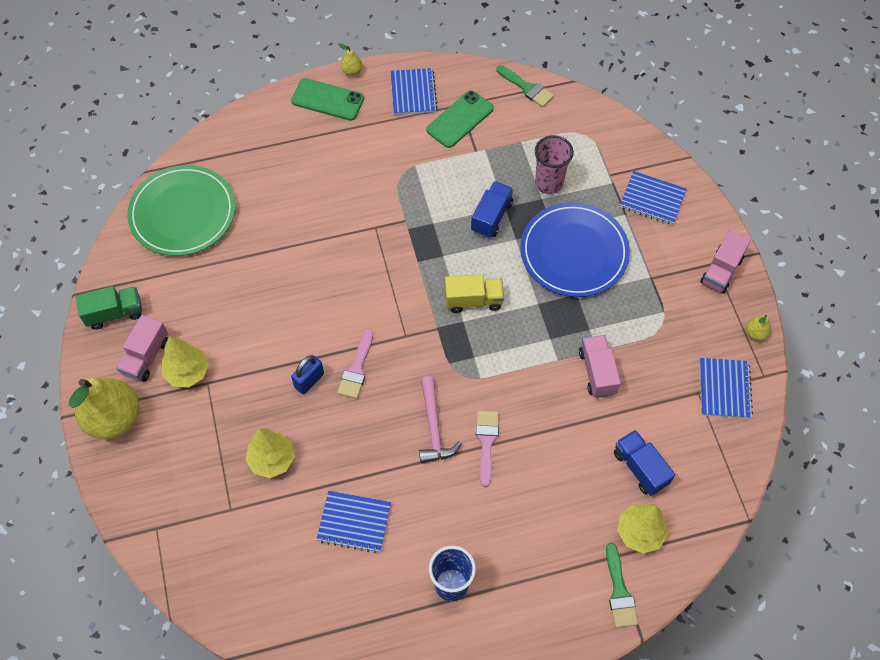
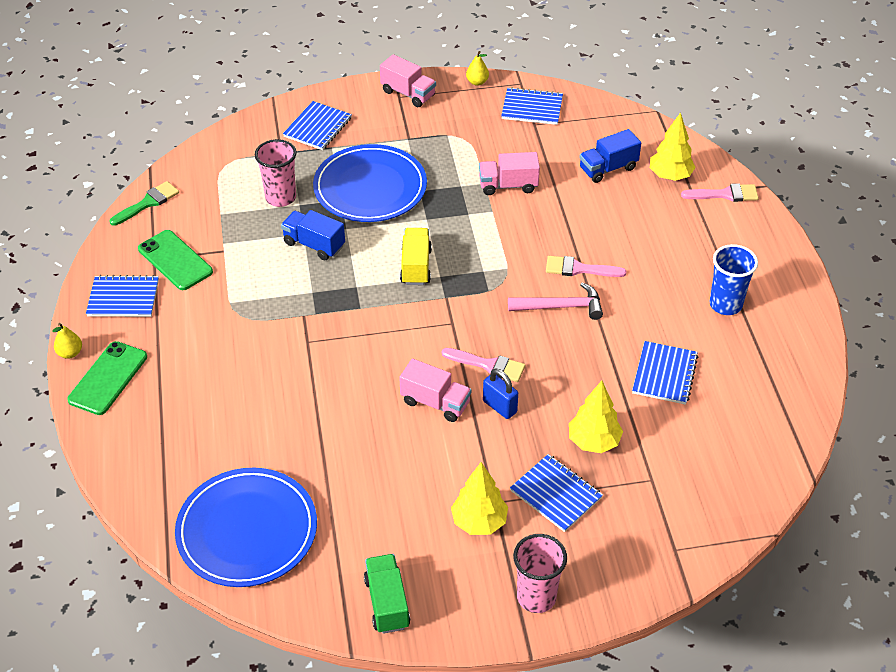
camera: 85 degrees left, 15 degrees down
yellow pear [69,378,139,439] -> pink cup [513,534,567,613]
pink truck [116,315,168,382] -> pink truck moved to [399,358,471,422]
green plate [127,165,235,256] -> blue plate [175,468,317,587]
green brush [606,543,638,628] -> pink brush [681,183,759,202]
none -> blue notebook [510,454,603,532]

